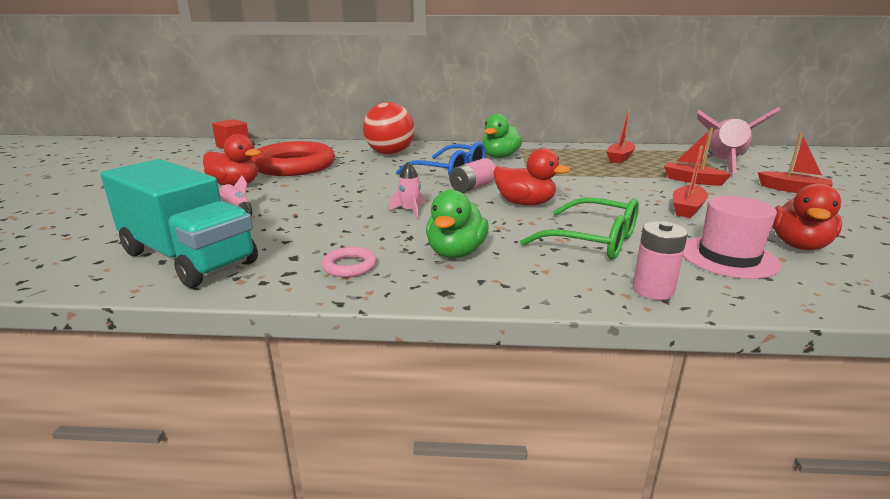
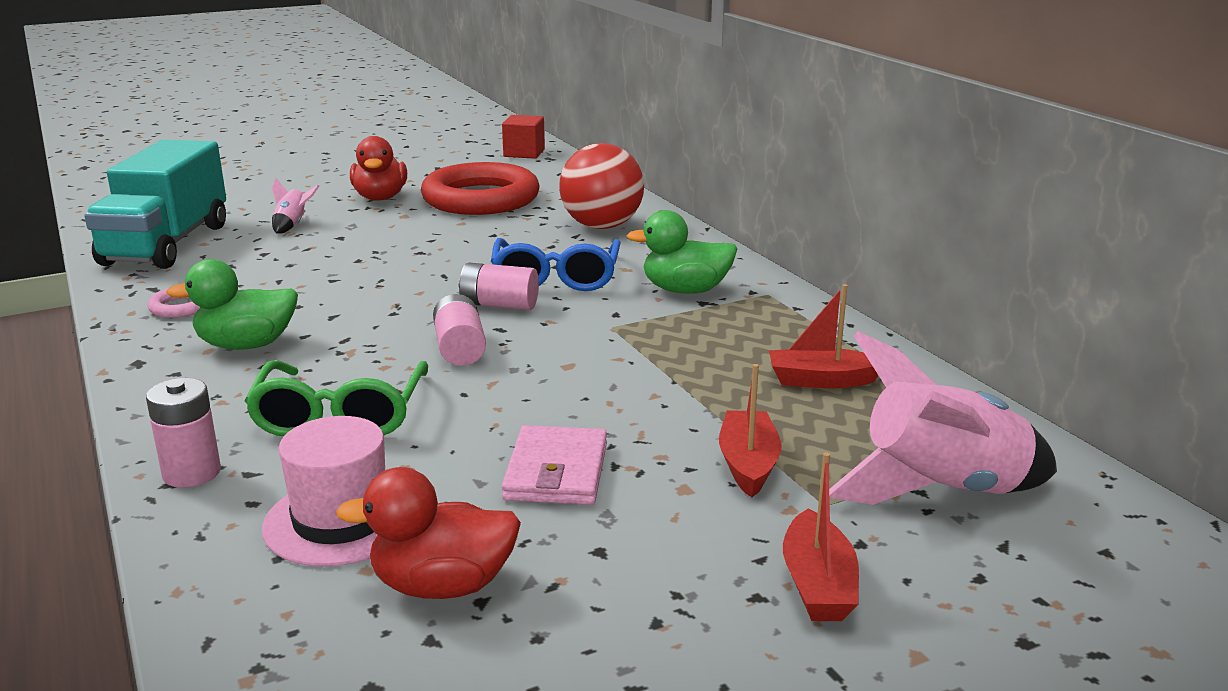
camera: 60 degrees right, 0 degrees up
pink rocket [388,162,424,219] -> none
red duck [493,148,570,206] -> pink battery [433,294,486,366]
red boat [673,146,708,218] -> pink wallet [502,425,607,505]

